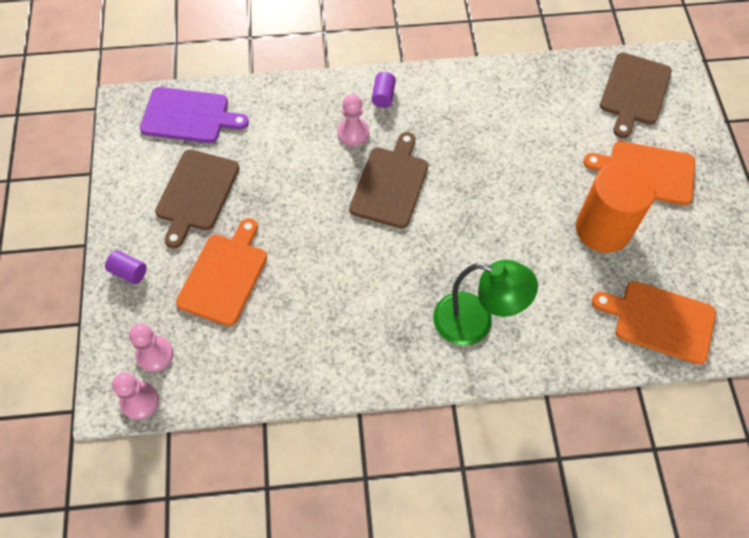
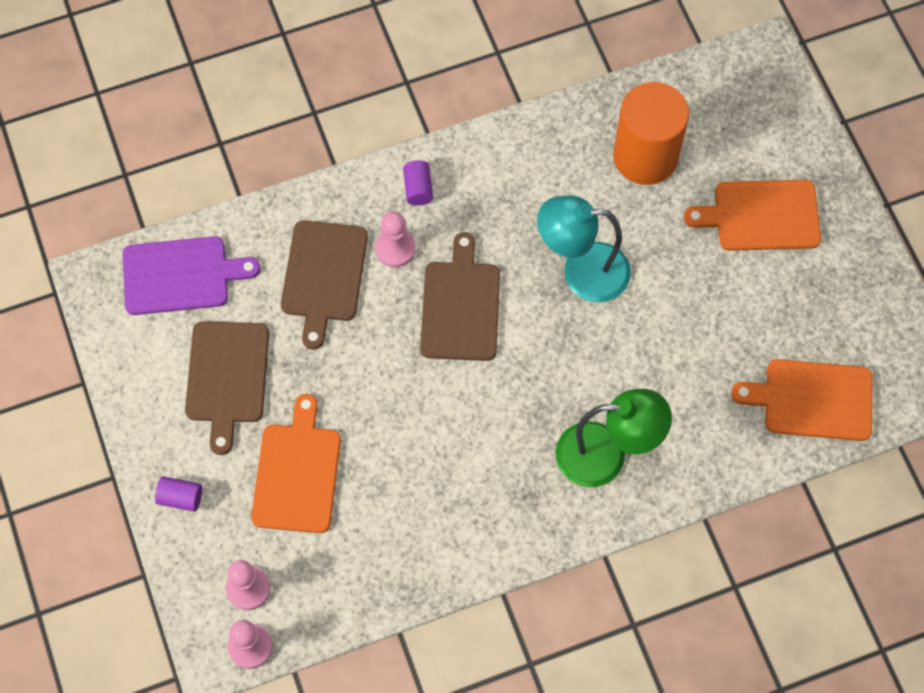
camera: 15 degrees left, 5 degrees up
orange cylinder [576,162,656,253] -> orange cylinder moved to [613,82,689,185]
brown cutting board [600,53,672,138] -> brown cutting board moved to [281,220,368,350]
none -> turquoise lamp [537,195,631,303]

